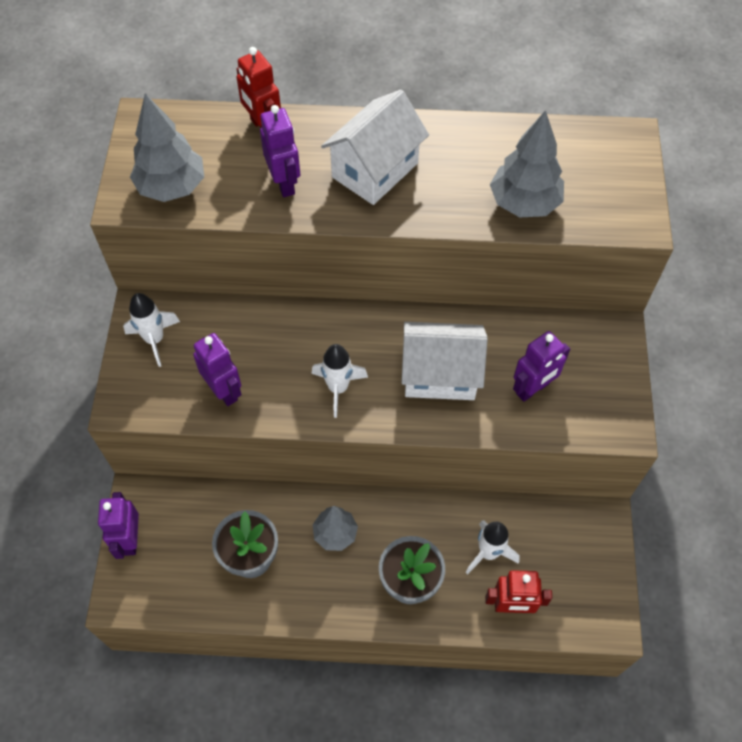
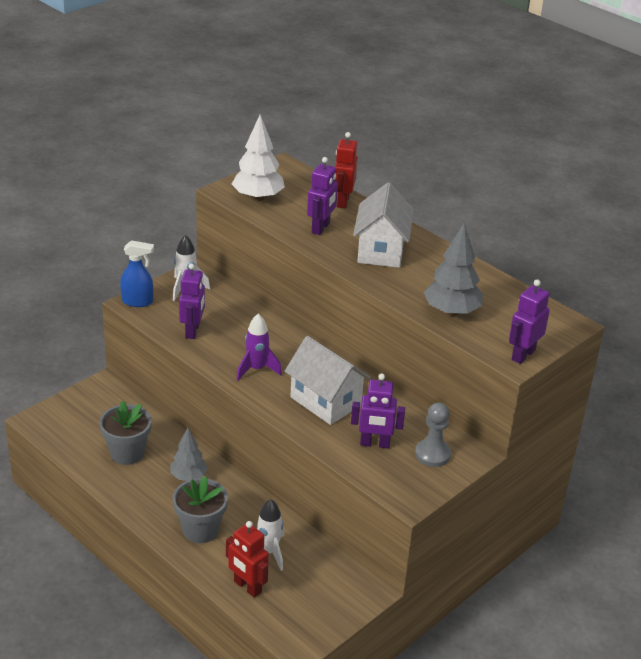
camera: 40 degrees right, 25 degrees down
purple robot [98,492,139,559] -> purple robot moved to [509,279,550,364]
grey tree [130,94,204,202] -> white tree [232,115,285,201]
white rocket [311,344,368,418] -> purple rocket [237,314,282,380]
white house [321,90,429,205] -> white house turned 75 degrees counterclockwise [353,183,414,268]
none -> blue spray bottle [120,240,154,307]
none -> grey pawn [415,403,451,467]

